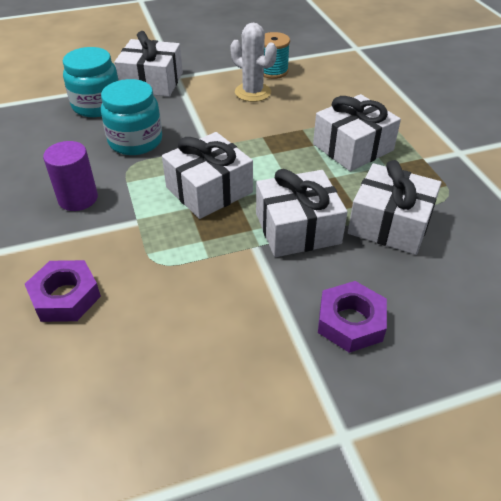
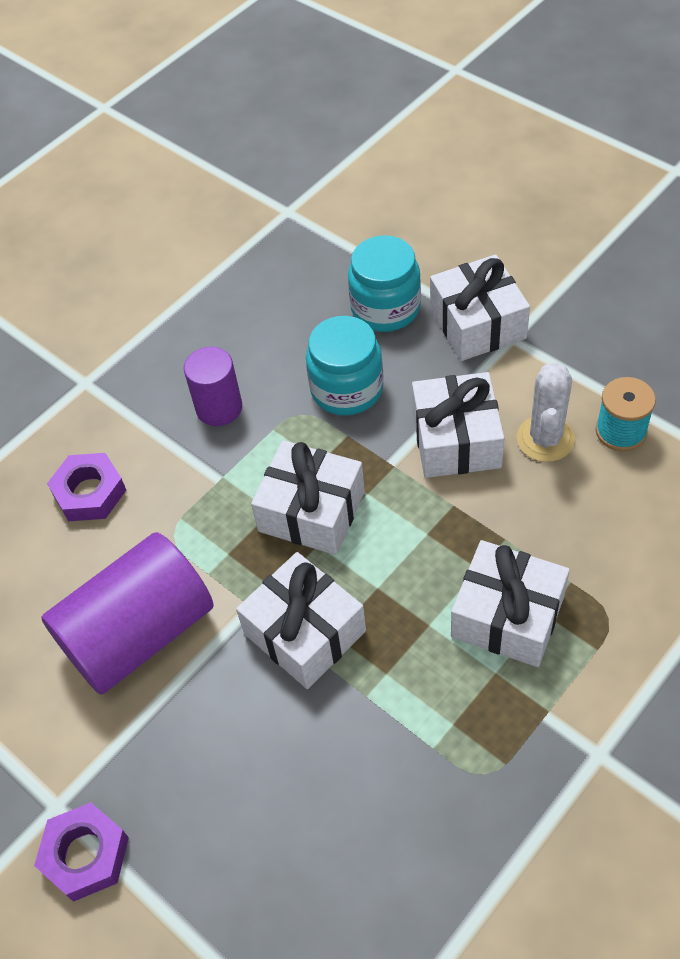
camera: 65 degrees right, 10 degrees up
purple nut [318,281,387,353] -> purple nut moved to [34,802,129,902]
white gift [348,160,441,255] -> white gift moved to [412,372,504,478]
none -> purple cylinder [41,532,214,695]

